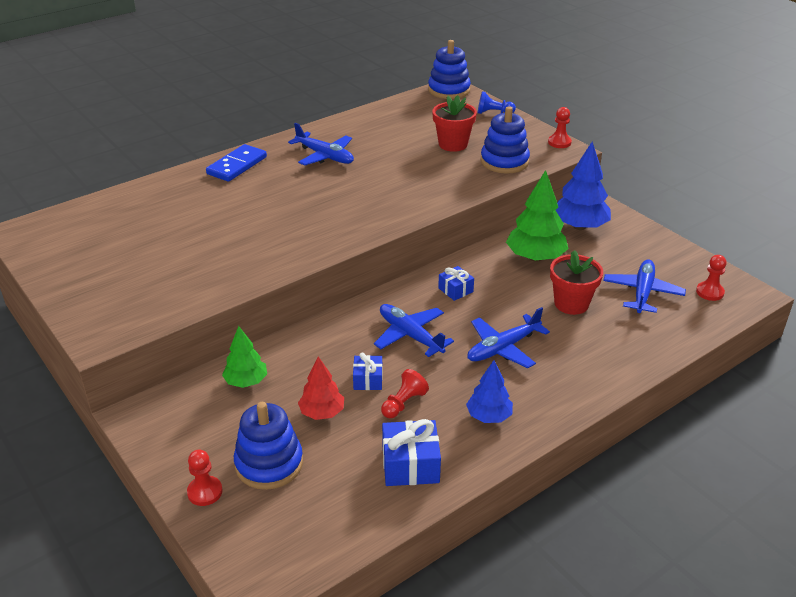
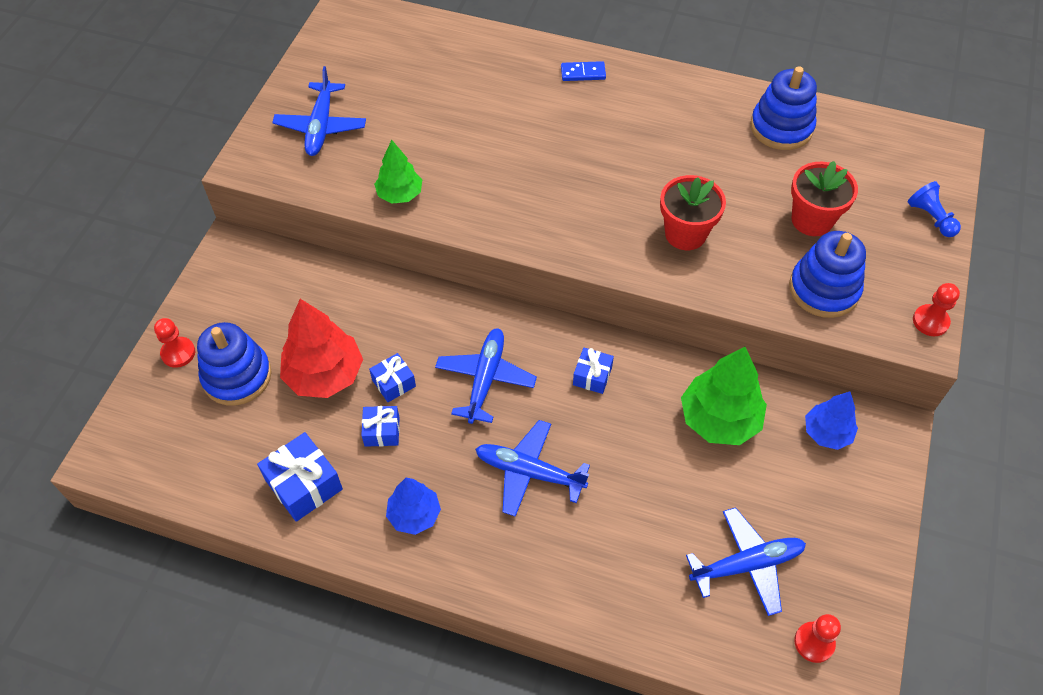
camera: 55 degrees right, 20 degrees up
blue domino [206,144,267,182] -> blue domino [561,61,606,81], size x0.59
green tree [222,326,267,388] -> green tree moved to [374,140,422,204]
blue plane [288,123,354,166] -> blue plane moved to [272,66,366,156]
red tree [298,356,344,420] -> red tree [280,299,363,398], size x1.64
red pawn [381,369,429,418] -> blue gift [361,406,400,447]
blue stacking toy [428,40,471,99] -> blue stacking toy moved to [750,66,817,150]
red flower pot [550,250,603,315] -> red flower pot moved to [660,175,726,250]
blue tree [556,141,611,230] -> blue tree [805,392,858,450], size x0.61

